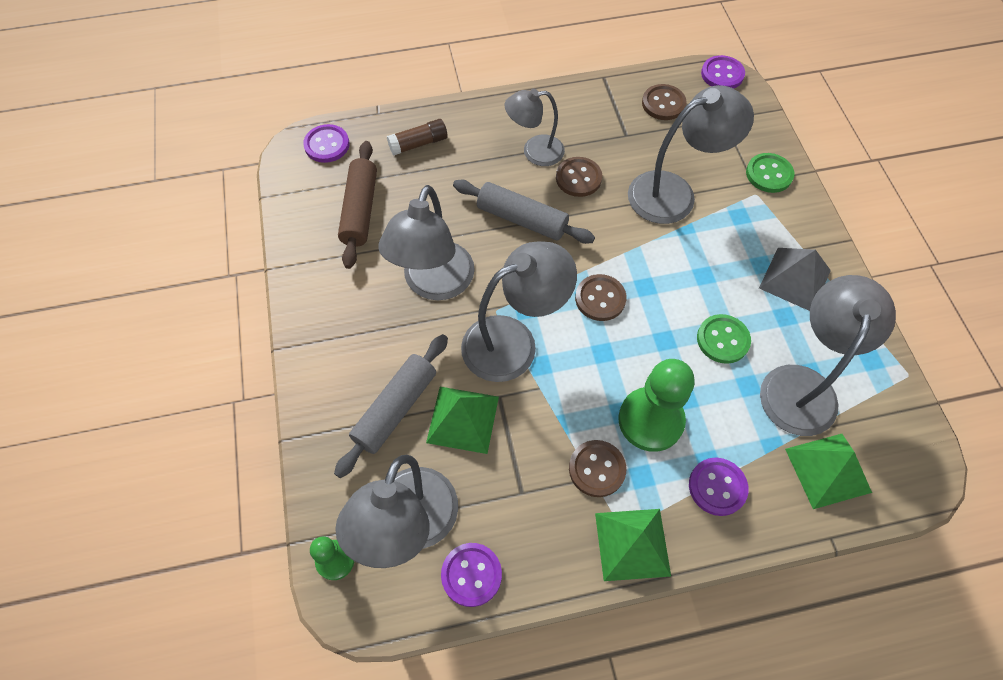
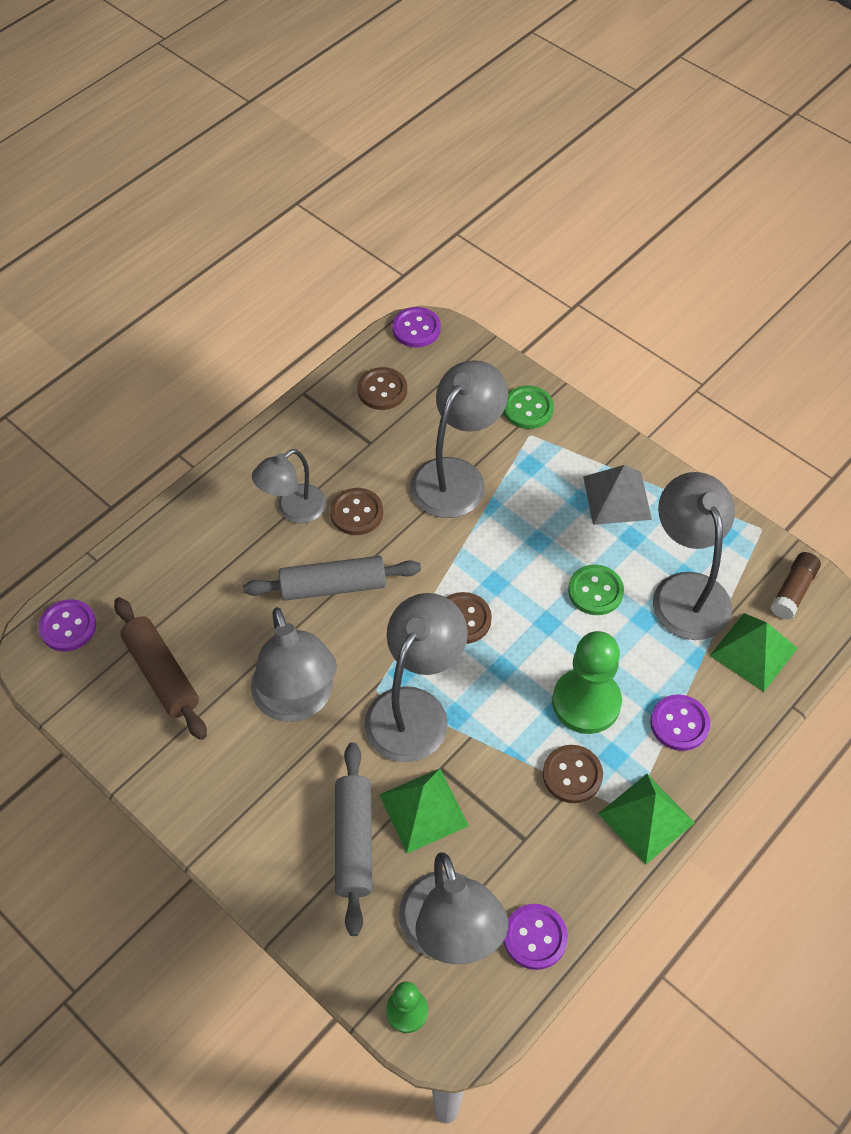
camera: 35 degrees left, 5 degrees down
brown glue stick [387,119,447,156] -> brown glue stick moved to [771,552,821,620]

